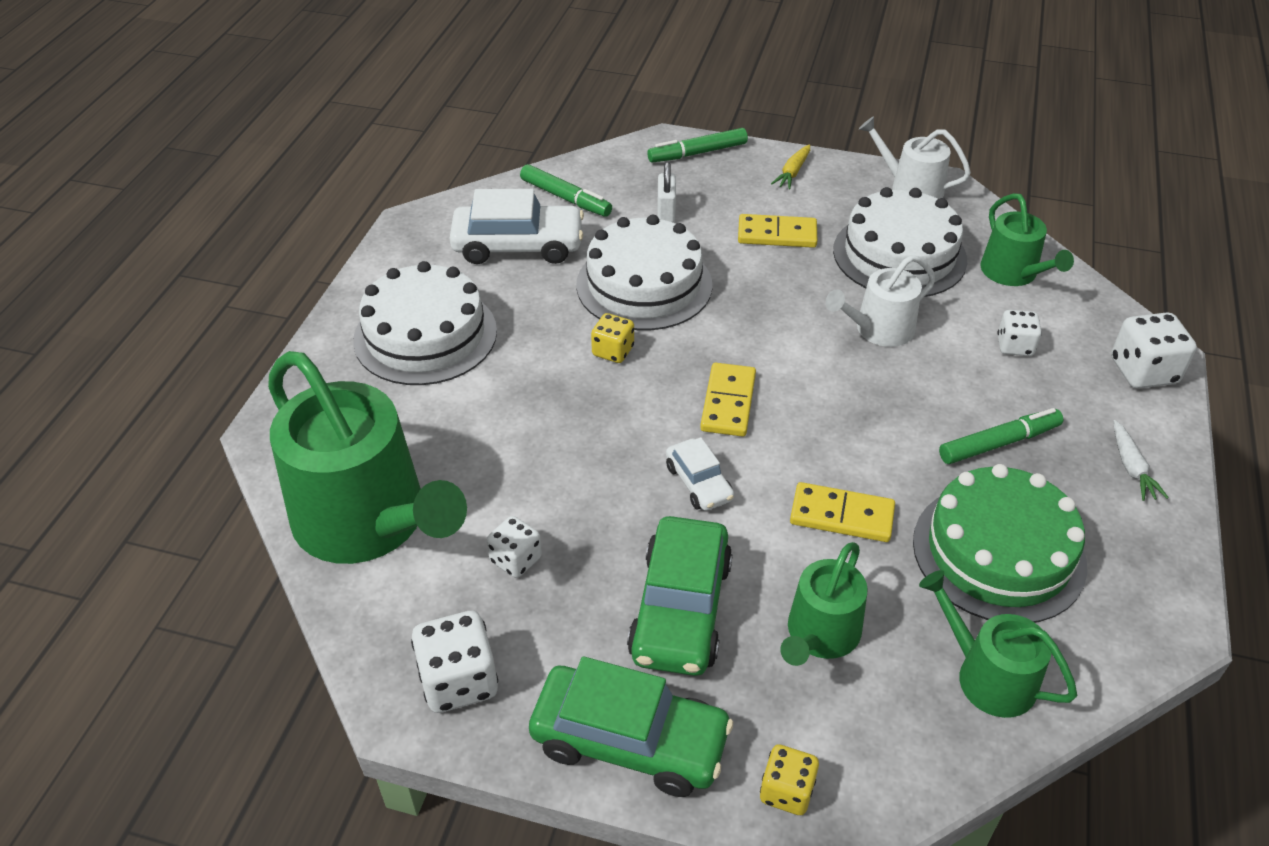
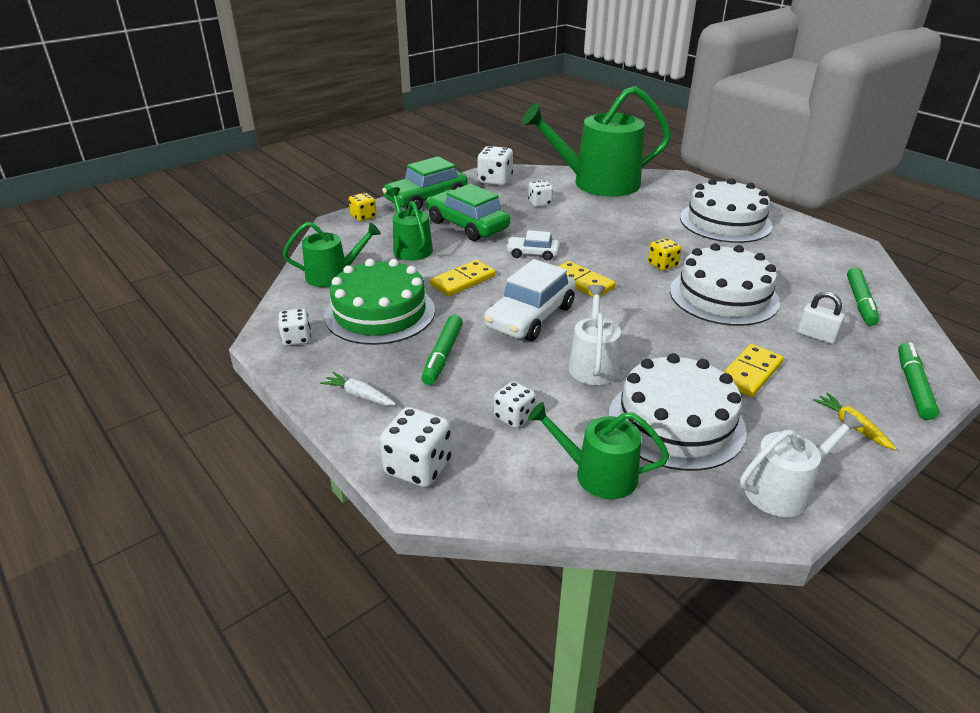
camera: 125 degrees right, 10 degrees down
white car [450,189,584,264] -> white car moved to [484,259,576,341]
green marker [520,164,612,217] -> green marker turned 60 degrees counterclockwise [847,267,879,326]
none -> white dice [278,308,311,346]

